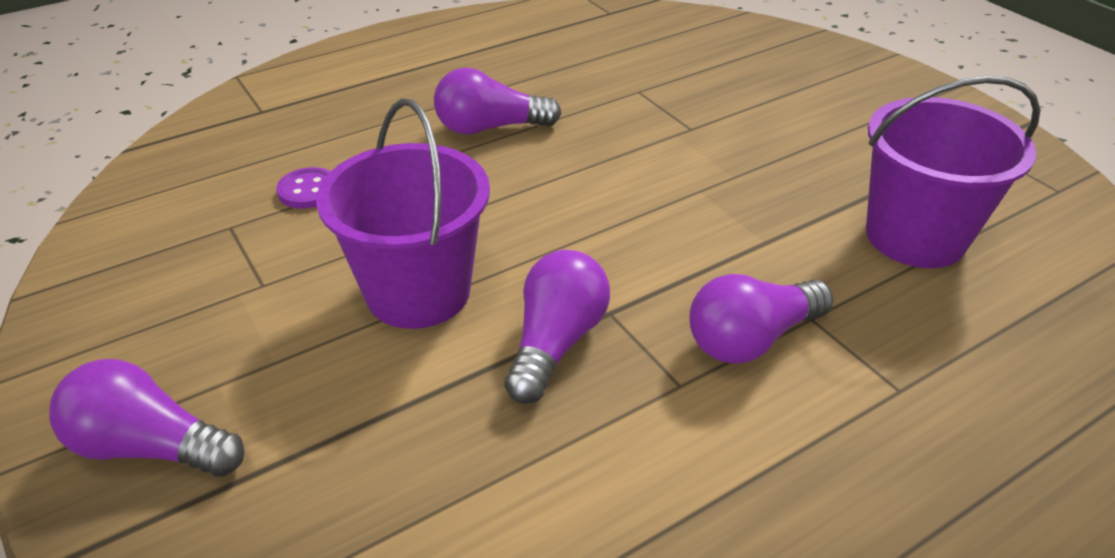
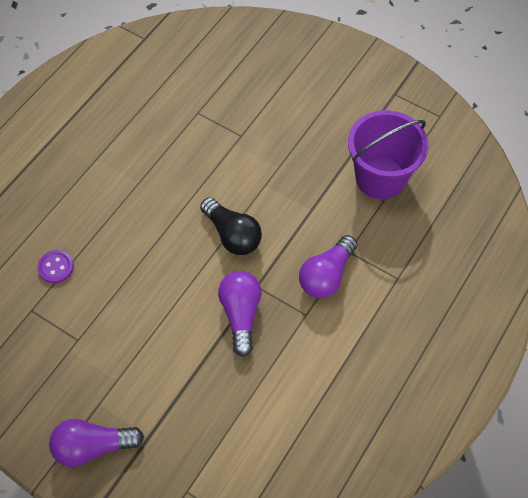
camera: 25 degrees left, 20 degrees up
purple bucket [316,98,490,329] -> none
purple light bulb [434,68,562,135] -> none
none -> black light bulb [200,197,262,255]

